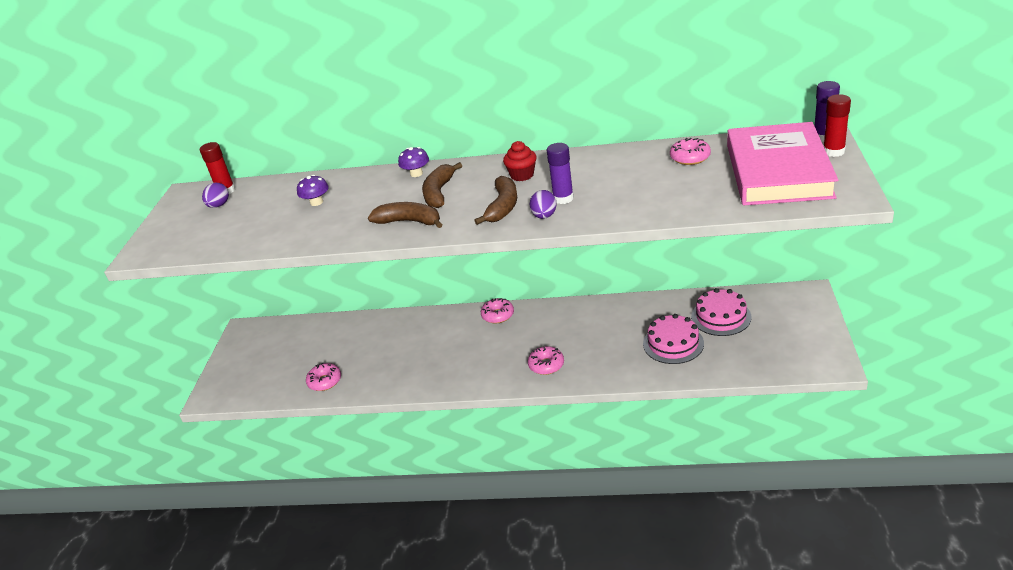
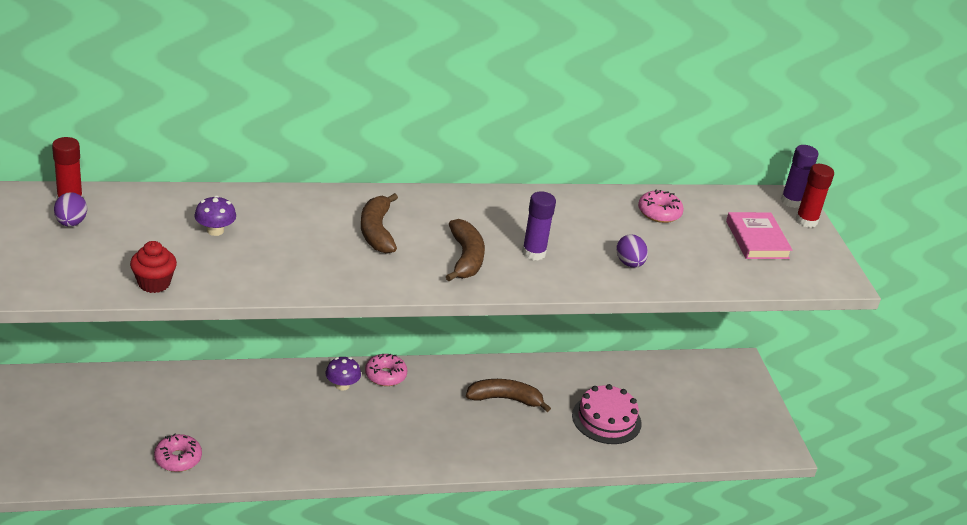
camera: 25 degrees left, 0 degrees up
brown banana [368,202,443,228] -> brown banana moved to [466,379,551,412]
purple mushroom [398,147,429,177] -> purple mushroom moved to [325,357,361,391]
red cupcake [503,141,537,181] -> red cupcake moved to [130,241,177,293]
pink donut [528,346,564,375] -> none
purple egg [530,190,556,219] -> purple egg moved to [616,234,648,268]
pink cake [691,288,752,336] -> none
pink book [727,122,838,205] -> pink book [726,212,792,259], size x0.50

